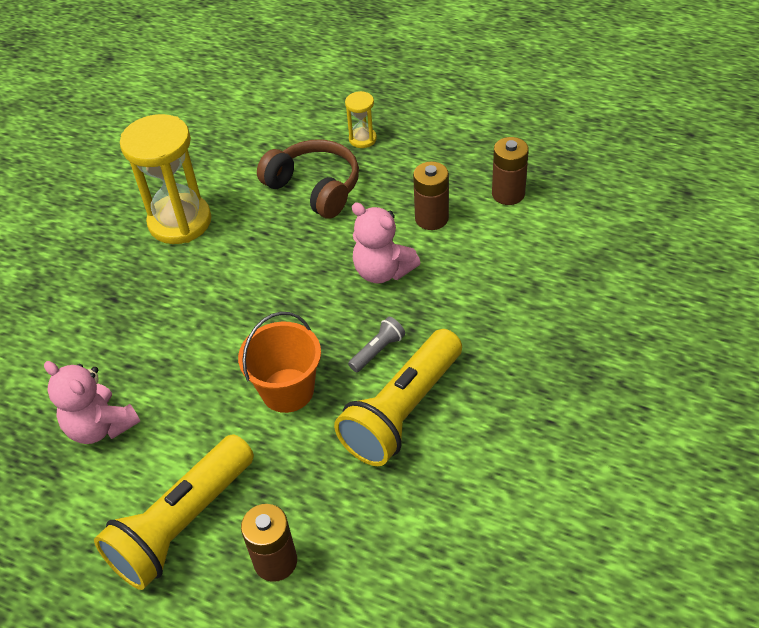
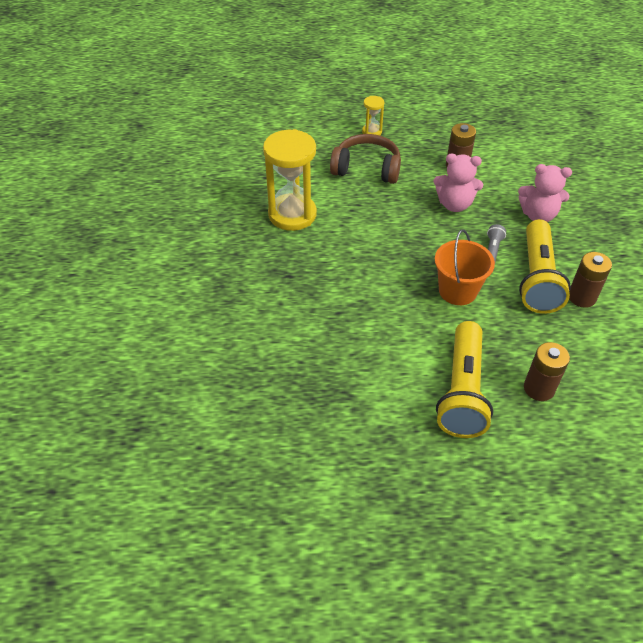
camera: 30 degrees left, 0 degrees up
pink teddy bear [44,361,140,444] -> pink teddy bear moved to [518,164,572,222]
brown battery [492,137,529,205] -> brown battery moved to [569,252,612,308]

